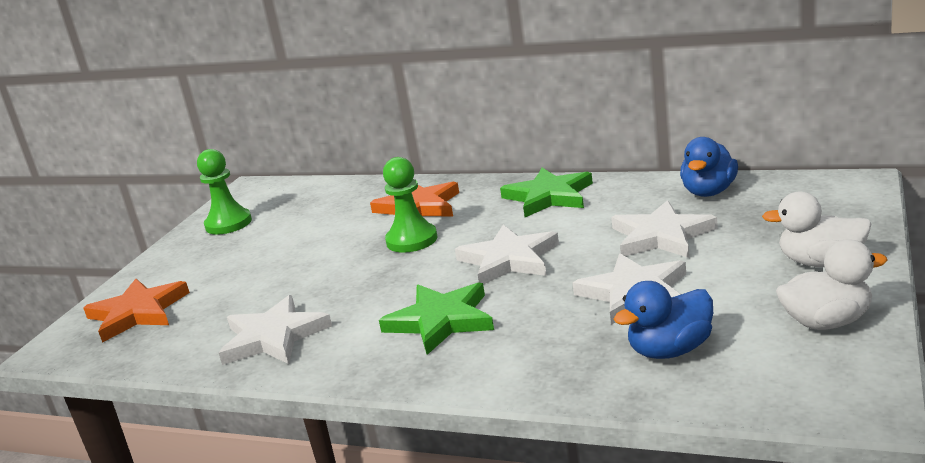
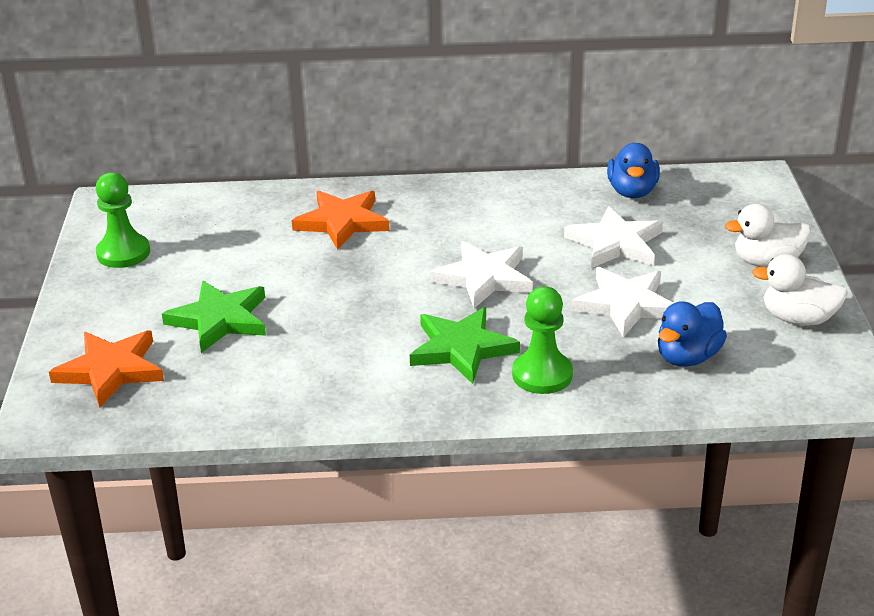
camera: 25 degrees left, 10 degrees up
white star [219,295,332,365] -> none
green pawn [383,157,437,253] -> green pawn moved to [512,286,573,394]
green star [500,168,593,217] -> green star moved to [162,281,266,353]
white duck [776,239,888,330] -> white duck turned 135 degrees counterclockwise [752,254,848,326]

